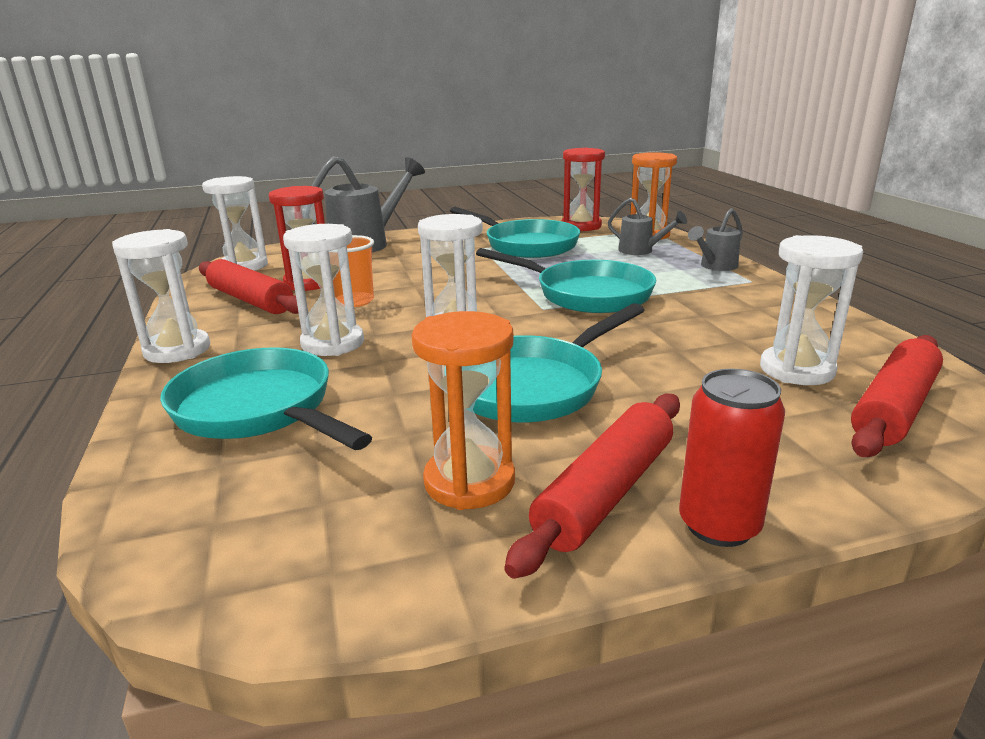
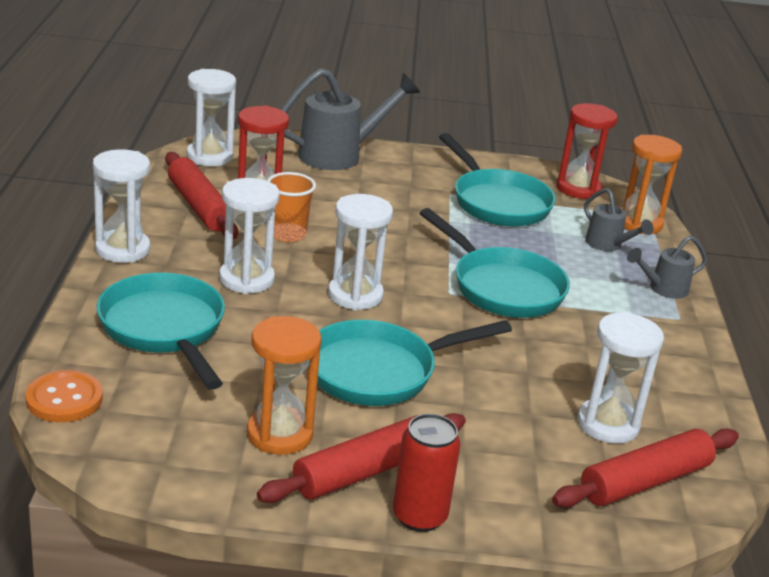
camera: 15 degrees right, 5 degrees up
none -> orange button [25,370,103,422]

